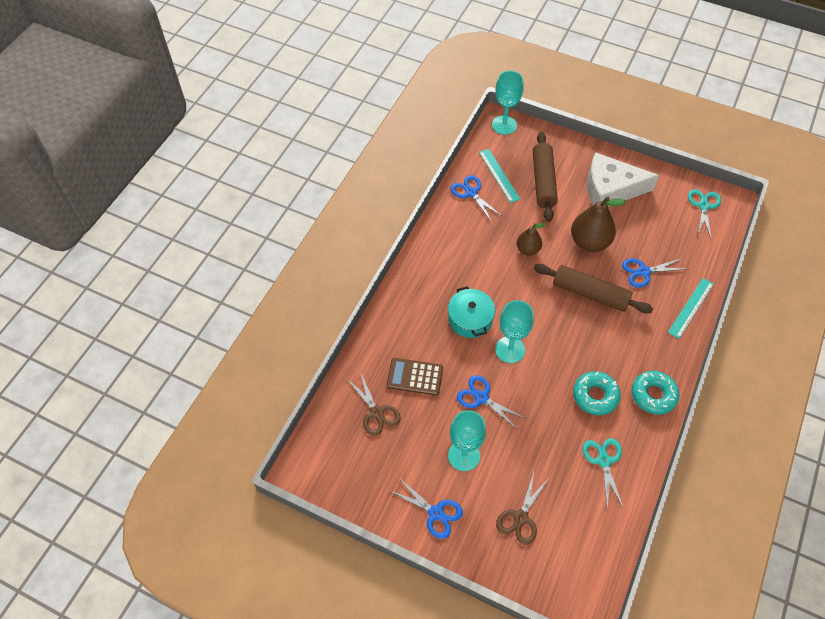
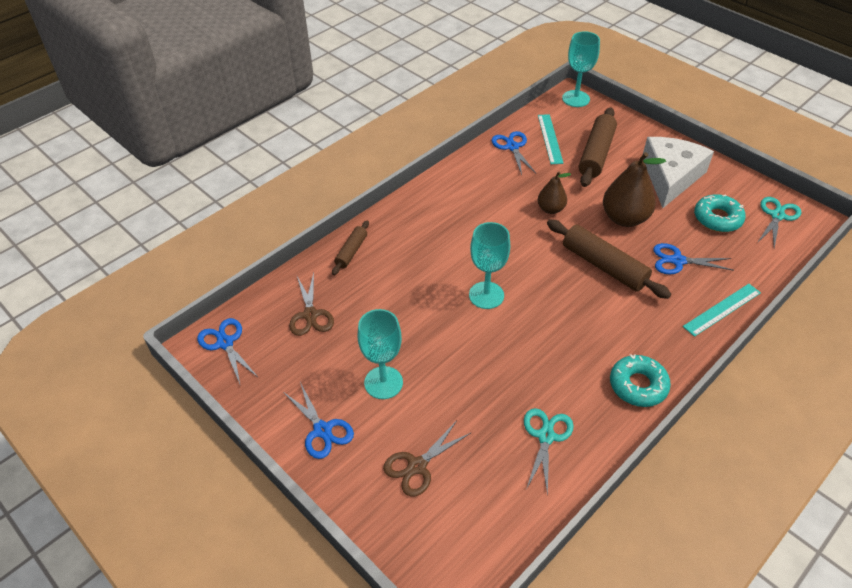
camera: 20 degrees right, 10 degrees down
brown calculator [387,358,443,395] -> none
turquoise pot [448,286,495,338] -> none
blue scissors [457,375,527,430] -> blue scissors moved to [197,318,258,384]
turquoise donut [573,371,621,415] -> turquoise donut moved to [694,194,746,232]
white cheese [587,152,659,207] -> white cheese turned 90 degrees clockwise [643,137,714,208]
none -> brown rolling pin [332,220,369,275]

